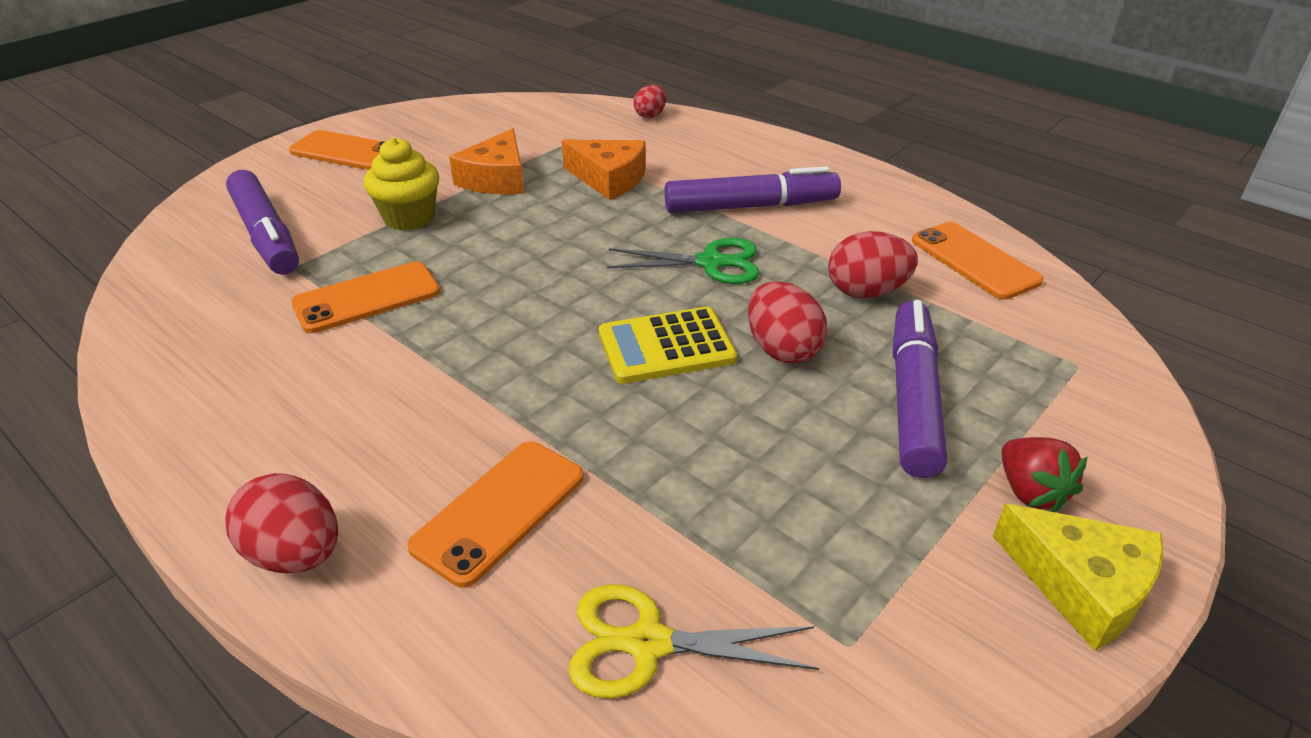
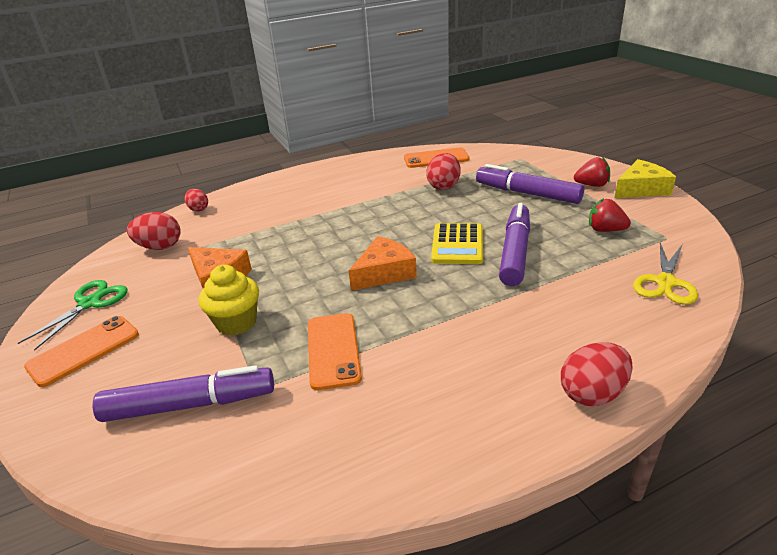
camera: 65 degrees left, 5 degrees down
orange phone [407,442,584,588] -> none
orange cheese [562,140,646,200] -> orange cheese moved to [349,236,417,291]
green scissors [607,238,759,284] -> green scissors moved to [18,280,128,351]
purple marker [664,166,841,213] -> purple marker moved to [499,203,530,286]
red egg [748,281,828,363] -> red egg moved to [127,212,181,250]
none -> red strawberry [589,198,631,232]

